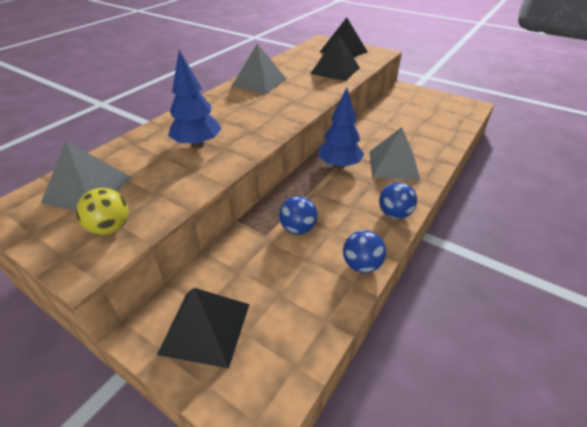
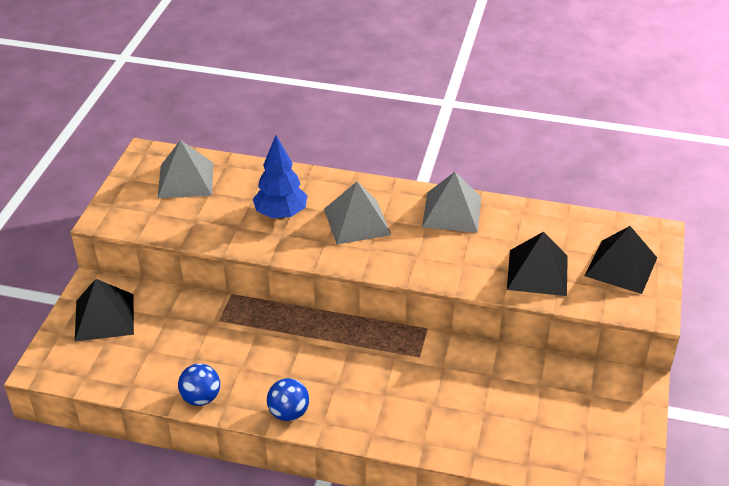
camera: 70 degrees right, 0 degrees up
yellow ball [76,188,129,235] -> none
blue ball [279,196,318,235] -> none
blue tree [318,88,364,169] -> none
grey pyramid [369,127,420,180] -> grey pyramid moved to [324,182,391,245]

